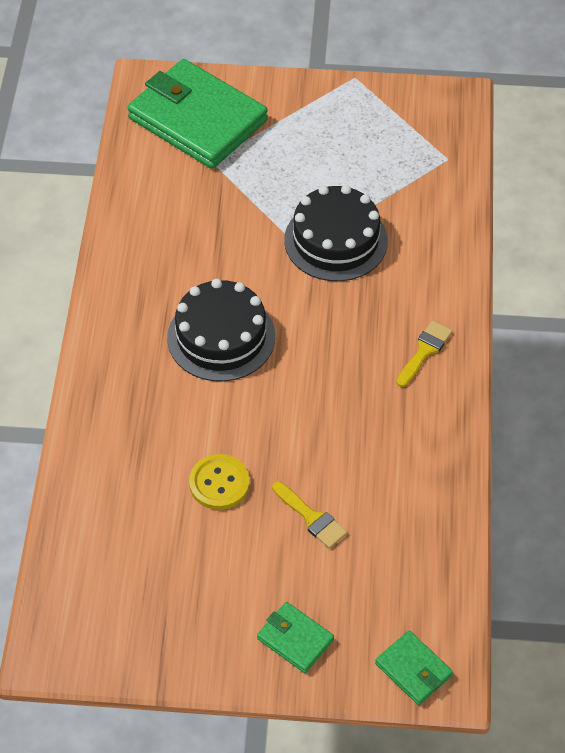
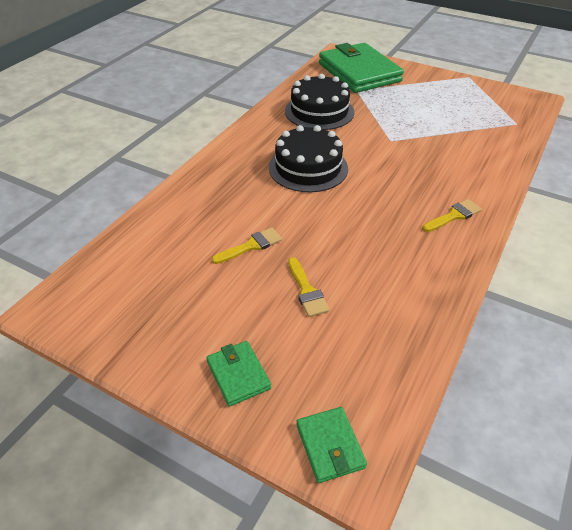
camera: 25 degrees right, 10 degrees down
yellow button [189,454,250,510] -> yellow brush [212,227,282,264]
black cake [284,185,388,281] -> black cake moved to [285,74,354,130]

